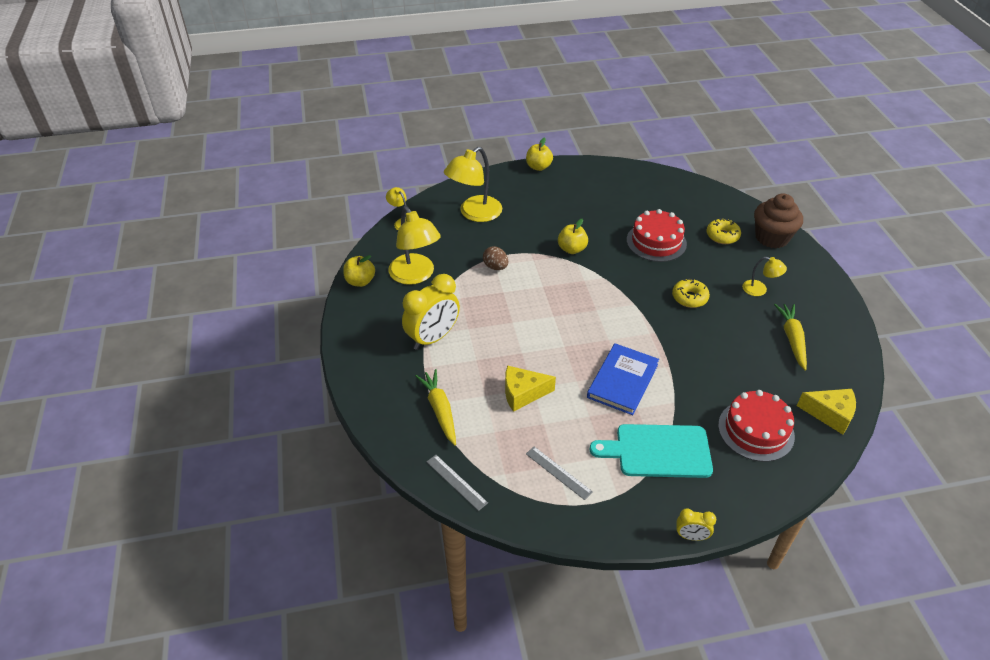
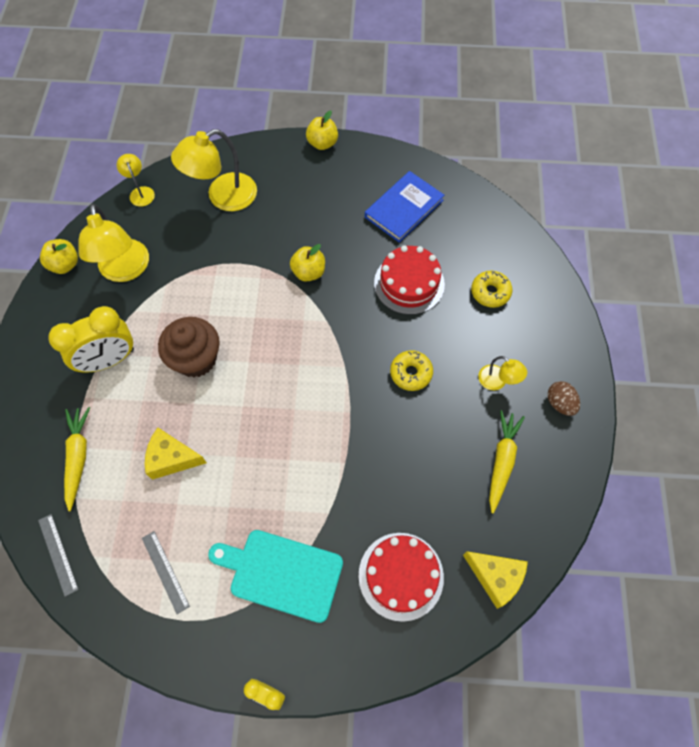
camera: 15 degrees right, 20 degrees up
brown egg [483,246,508,270] -> brown egg moved to [548,381,580,416]
blue book [587,343,659,415] -> blue book moved to [365,171,444,243]
brown cupcake [754,193,803,249] -> brown cupcake moved to [158,317,220,377]

